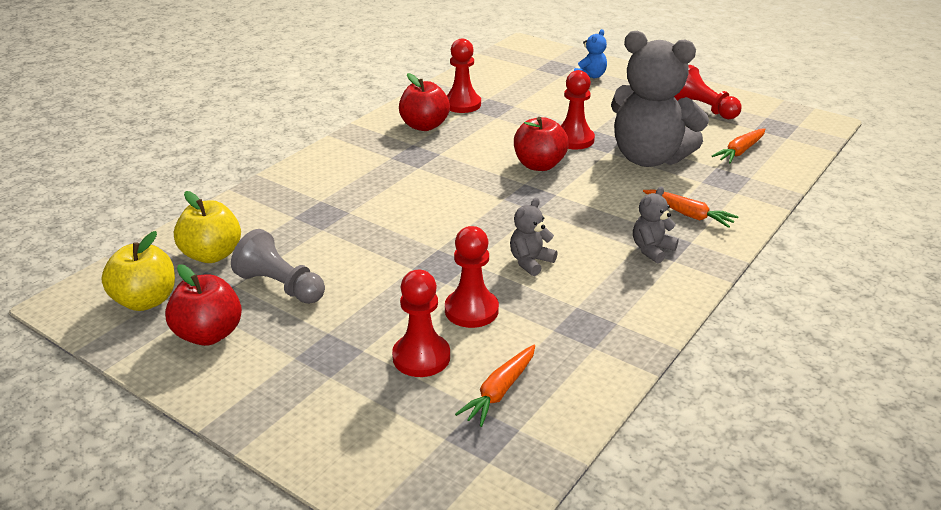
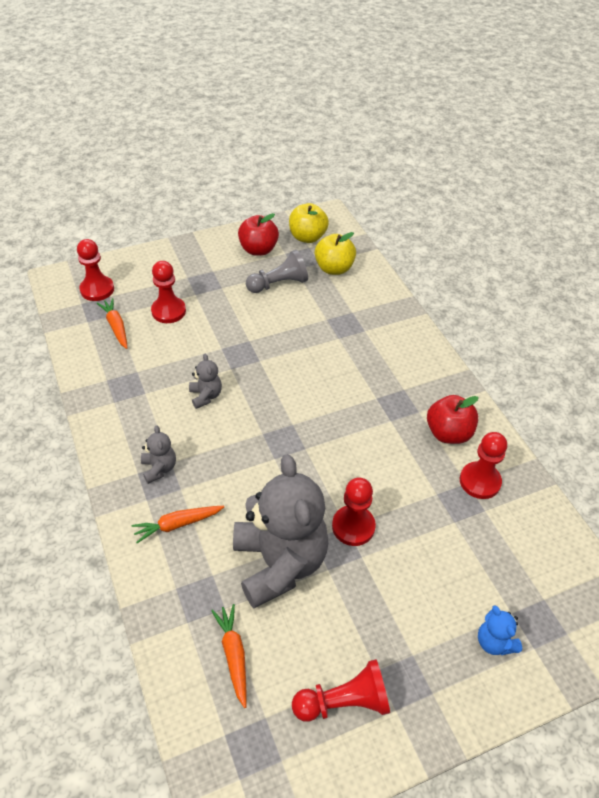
camera: 120 degrees right, 15 degrees up
red pawn [445,226,499,328] -> red pawn moved to [77,239,114,301]
red apple [514,117,569,171] -> none
grey teddy bear [611,31,709,167] -> grey teddy bear turned 105 degrees clockwise [233,454,329,608]

